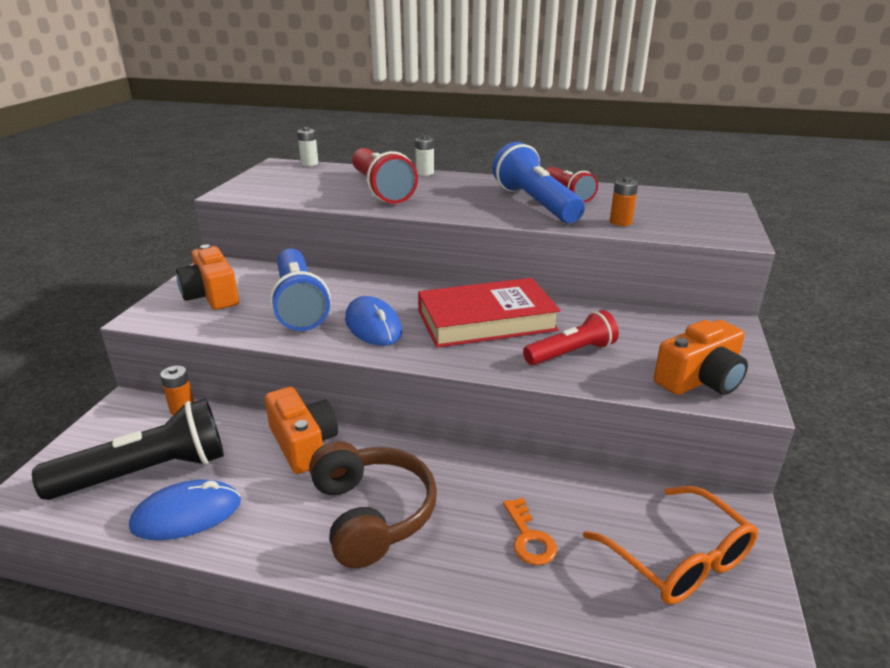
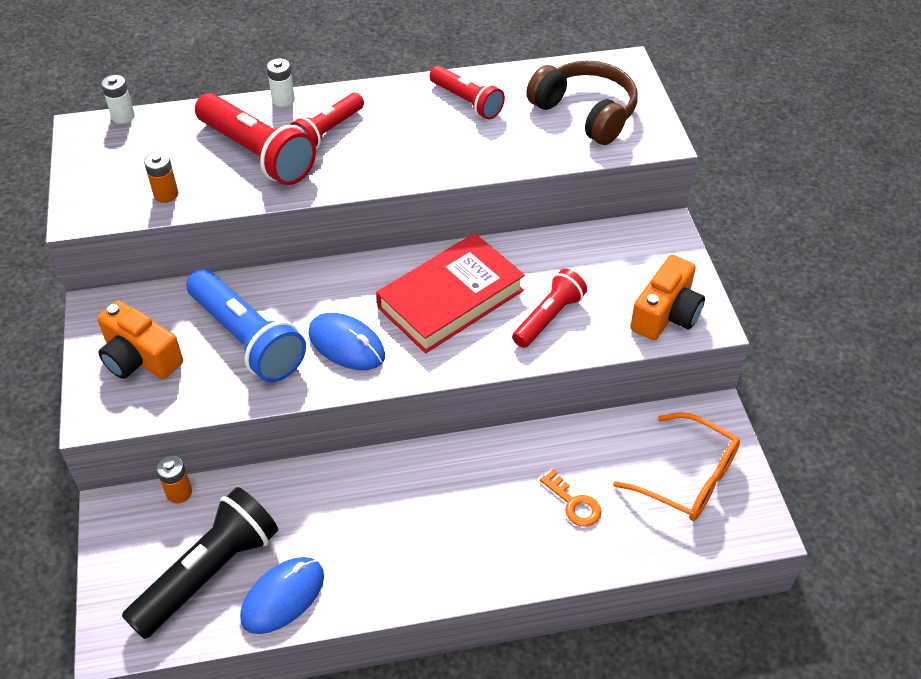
camera: 25 degrees left, 20 degrees up
orange camera [265,387,338,474] -> none
brown headphones [309,441,437,568] -> brown headphones moved to [526,61,638,145]
blue flashlight [492,142,585,223] -> none
orange battery [610,177,638,226] -> orange battery moved to [144,152,178,203]
none -> red flashlight [290,93,364,149]

